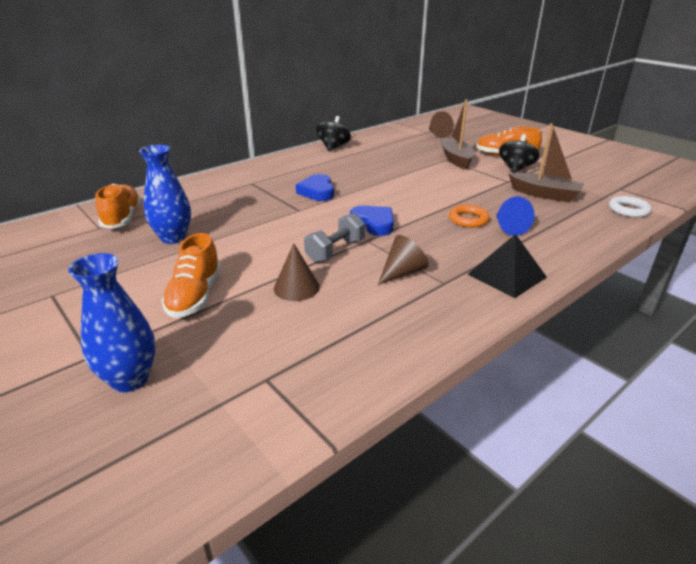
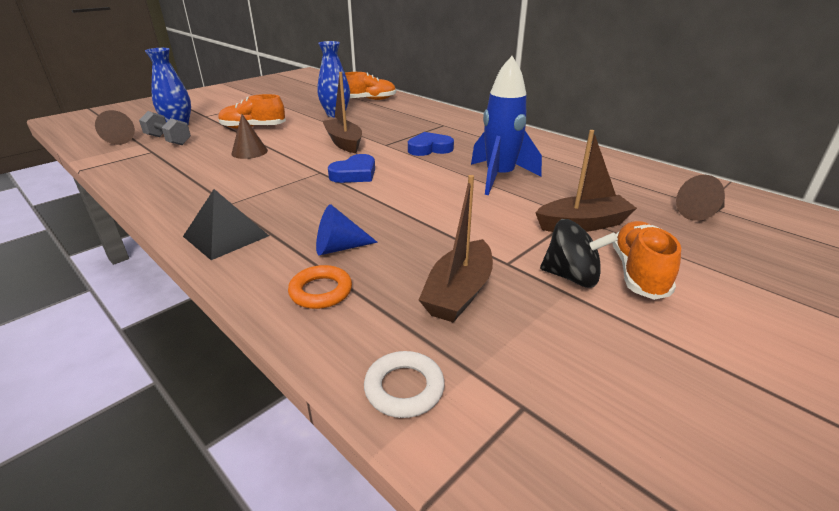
camera: 85 degrees right, 0 degrees up
grey dumbbell [304,213,365,263] -> grey dumbbell moved to [139,111,191,145]
black spinning top [316,116,351,151] -> none
brown cone [378,235,429,285] -> brown cone moved to [95,110,135,145]
orange ring [449,205,490,228] -> orange ring moved to [288,265,352,309]
none -> brown boat [323,72,362,153]
none -> blue rocket [471,56,542,195]

